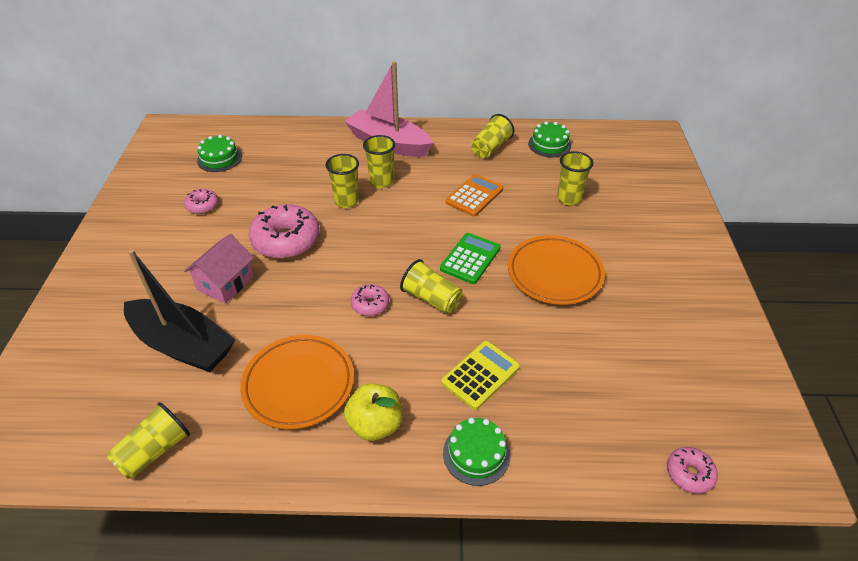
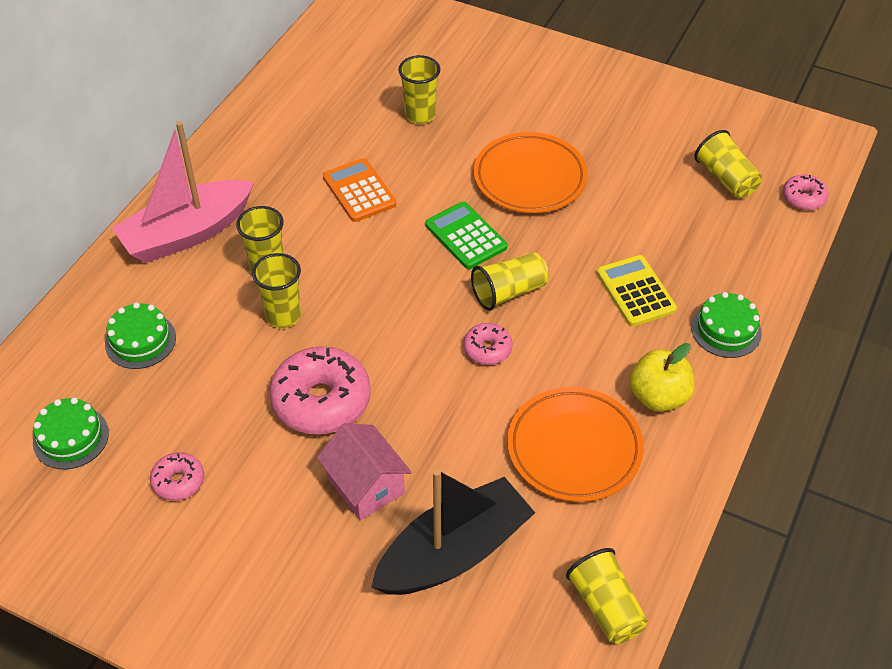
camera: 65 degrees left, 5 degrees up
yellow cup [471,114,514,158] -> yellow cup moved to [694,130,762,198]
green cake [528,121,571,157] -> green cake moved to [105,302,176,369]

